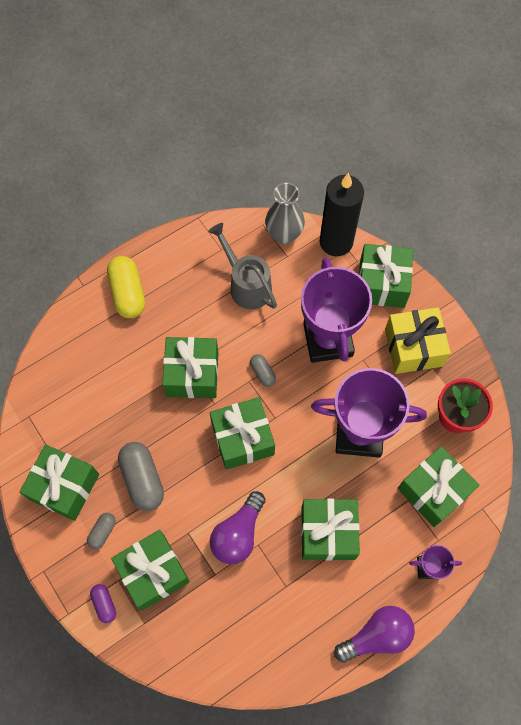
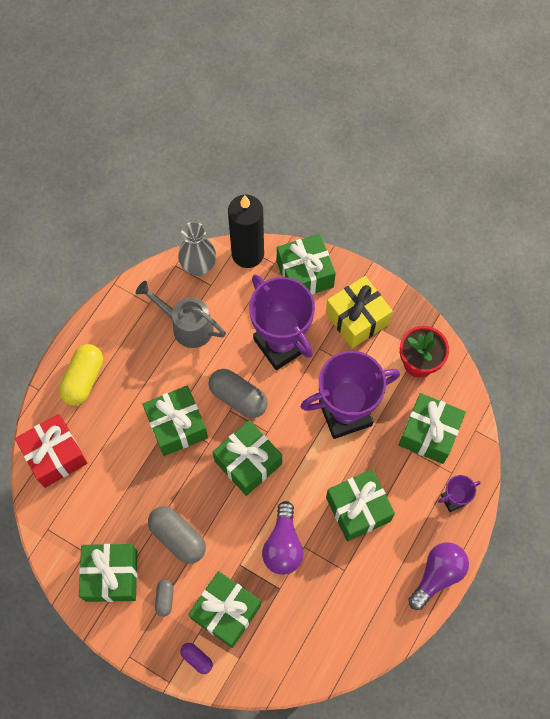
camera: 25 degrees left, 0 degrees up
yellow capsule [107,256,145,318] -> yellow capsule turned 60 degrees clockwise [59,344,103,406]
grey capsule [250,354,276,387] -> grey capsule [208,369,268,418], size x1.90
none -> red gift [15,414,87,488]

